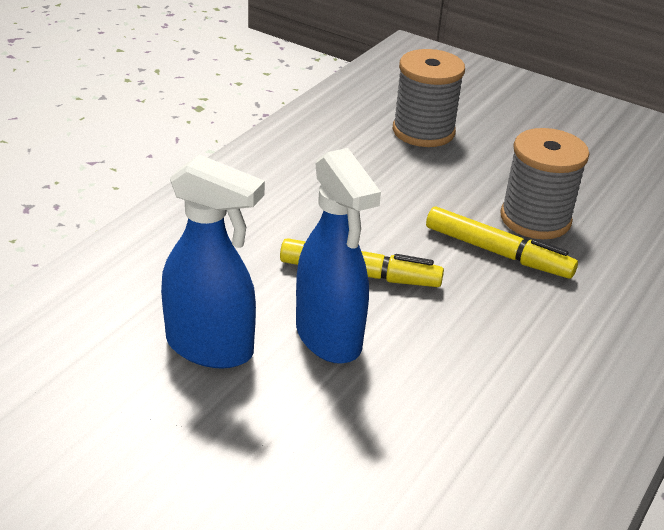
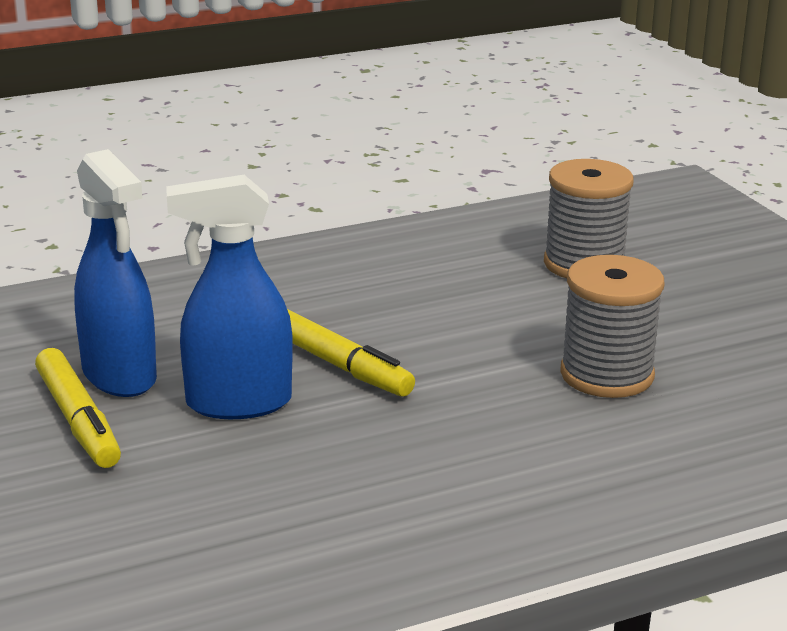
camera: 35 degrees right, 10 degrees down
blue spray bottle [296,148,381,364] -> blue spray bottle turned 75 degrees clockwise [166,175,293,419]
yellow marker [426,207,578,278] -> yellow marker moved to [35,348,121,468]

